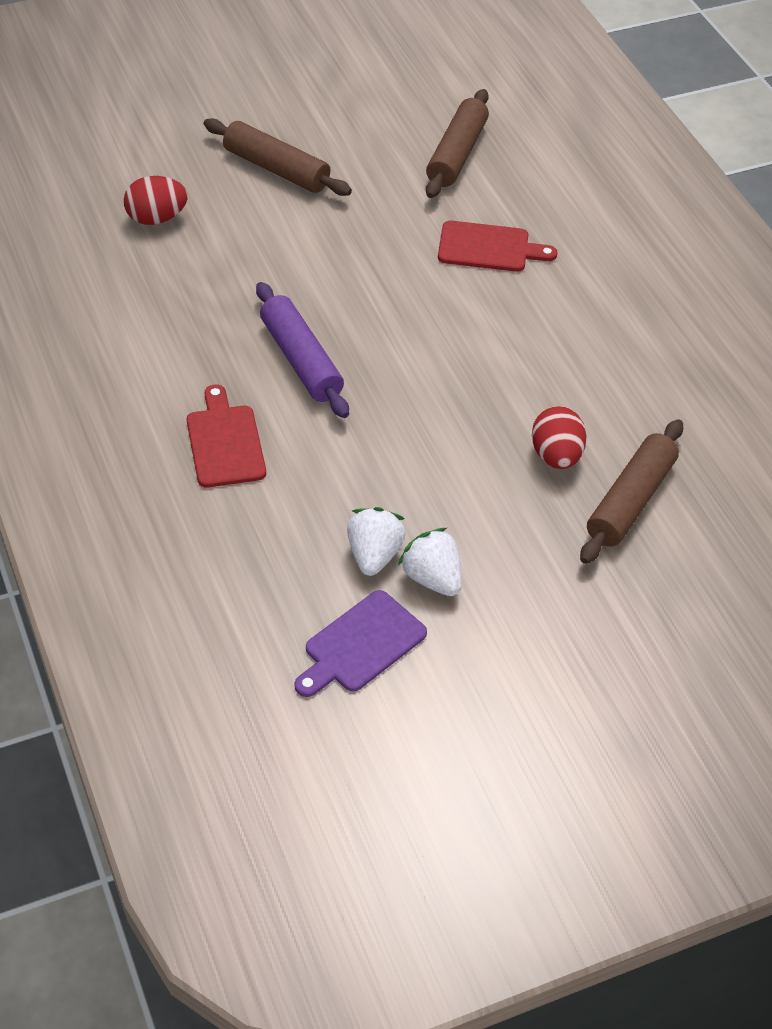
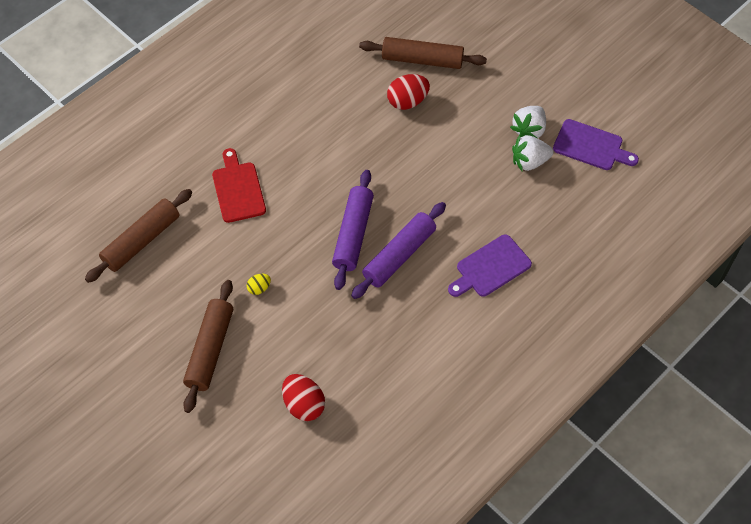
camera: 110 degrees left, 10 degrees up
red cutting board [187,384,266,488] -> purple cutting board [448,234,532,297]
brown rolling pin [426,89,489,198] -> brown rolling pin turned 45 degrees counterclockwise [85,189,192,283]
none -> yellow egg [247,274,271,295]
none -> purple rolling pin [332,170,374,290]

